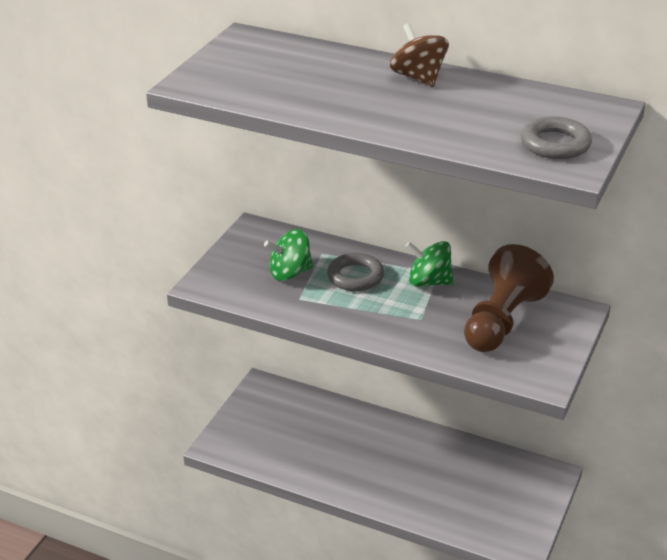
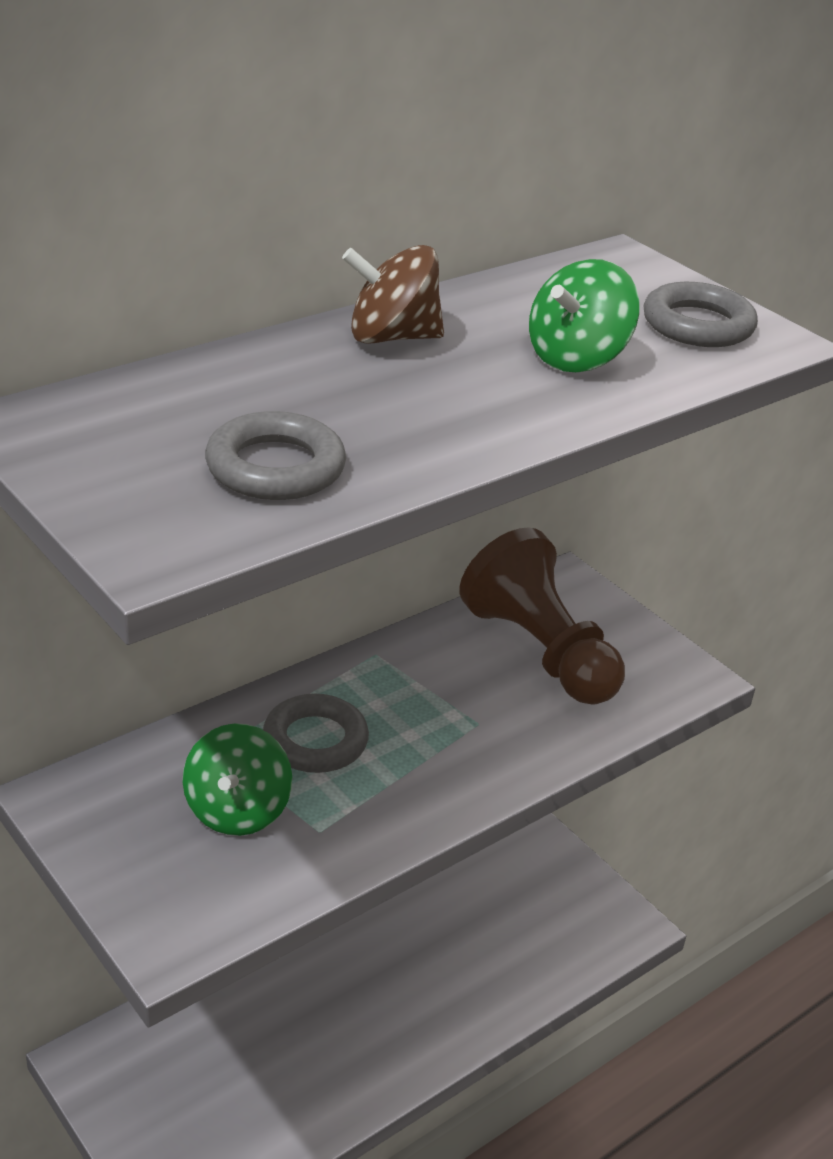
camera: 65 degrees left, 0 degrees up
green spinning top [405,241,454,287] -> green spinning top moved to [529,259,639,372]
none -> grey ring [205,411,346,500]

